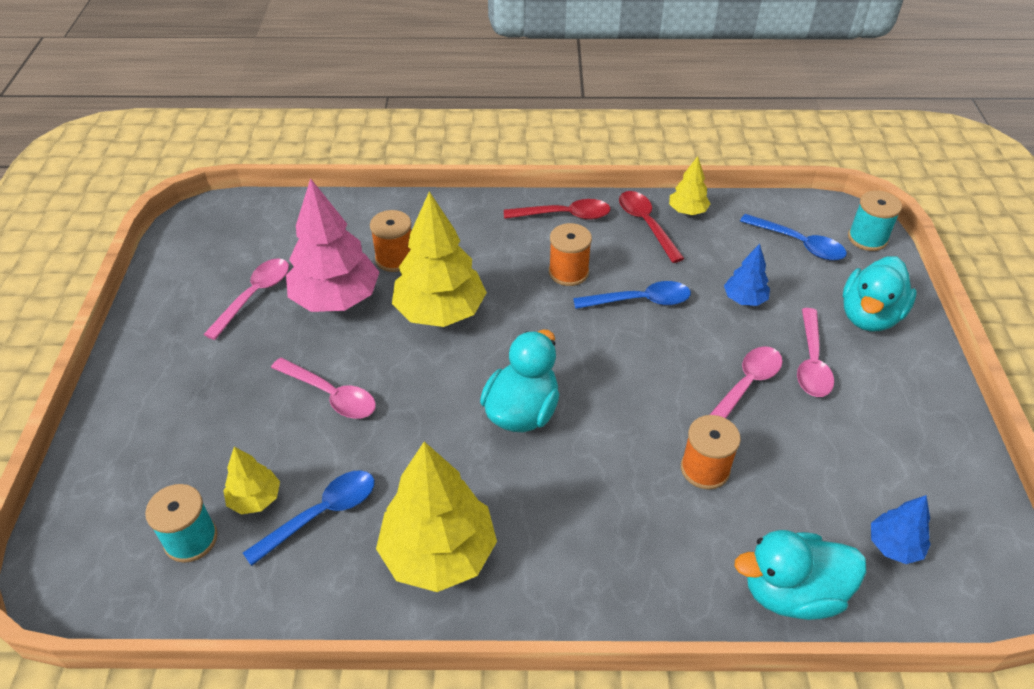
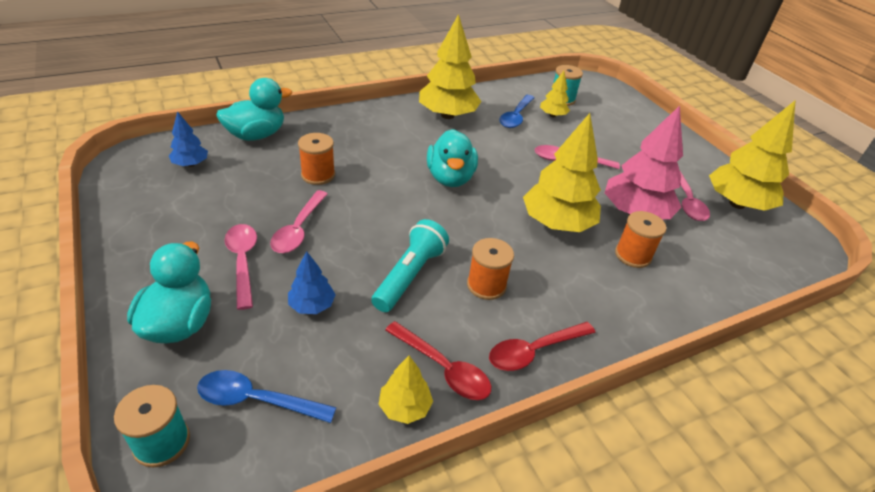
camera: 150 degrees right, 5 degrees down
blue spoon [573,281,691,309] -> turquoise flashlight [371,219,449,312]
none -> yellow tree [709,101,795,211]

